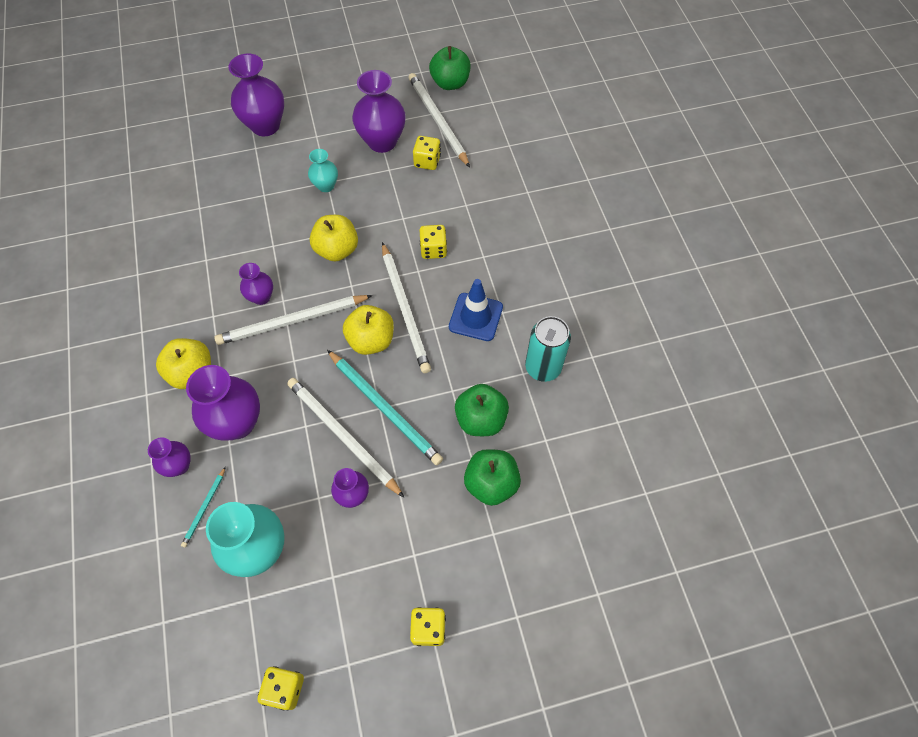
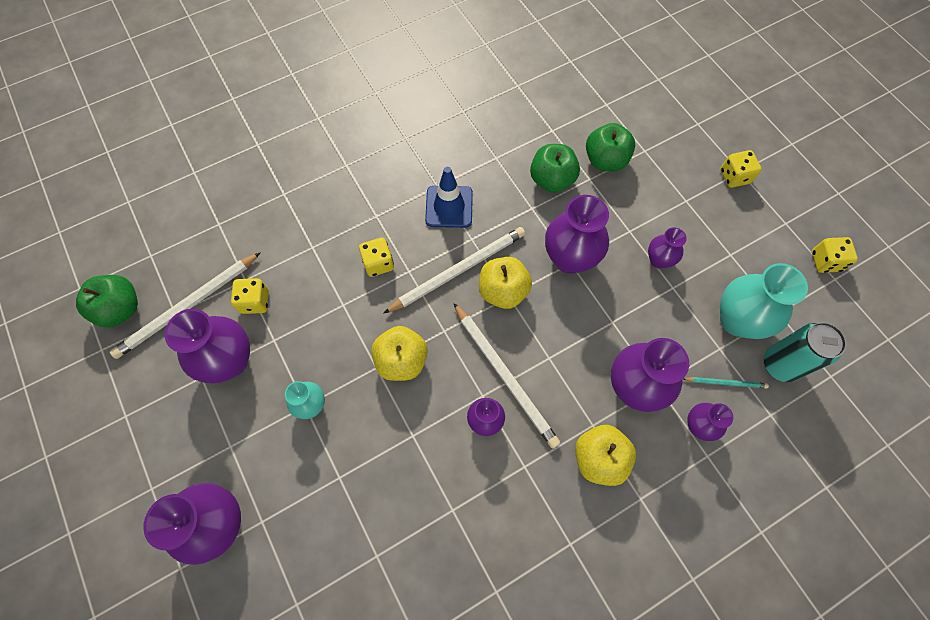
camera: 105 degrees left, 5 degrees up
white pencil [287,378,405,498] -> none
turquoise pencil [327,350,443,465] -> purple vase [545,195,609,274]
turquoise can [525,316,571,382] -> turquoise can moved to [764,322,846,382]

